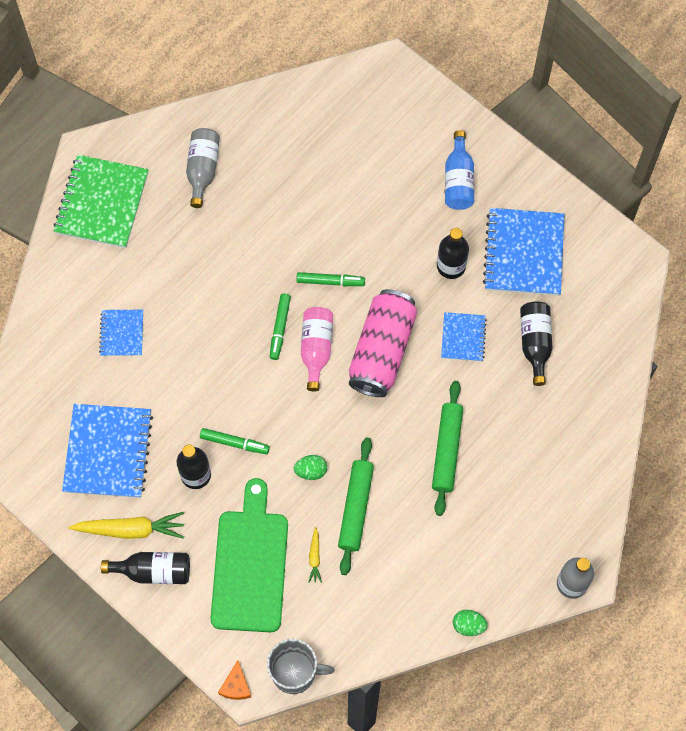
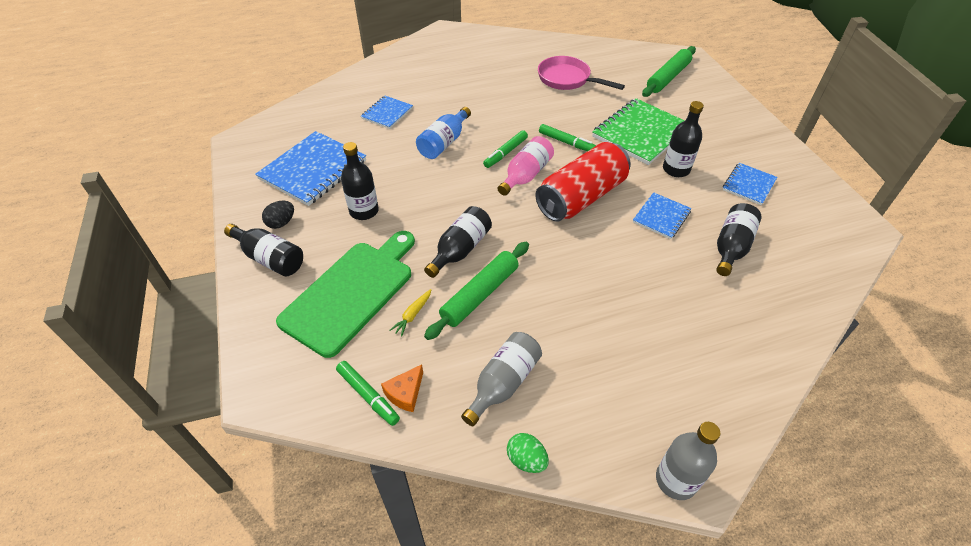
camera: 30 degrees right, 20 degrees down
green notebook [54,155,148,248] -> green notebook moved to [592,98,685,165]
yellow carrot [68,512,184,539] -> black egg [262,200,294,229]
grey bottle [186,128,220,208] -> grey bottle moved to [461,332,542,426]
green marker [200,428,270,454] -> green marker moved to [336,361,400,426]
orange cheese [218,660,251,700] -> orange cheese moved to [381,365,423,412]
grey mug [267,639,335,694] -> none
green egg [294,455,327,480] -> black bottle [424,206,492,278]
pink can [349,289,417,397] -> red can [535,142,631,222]
green rolling pin [432,381,463,516] -> green rolling pin moved to [642,46,696,97]
blue bottle [445,130,474,210] -> blue bottle moved to [416,107,471,159]
blue notebook [483,208,564,296] -> blue notebook [723,163,777,205], size x0.54
none -> pink pan [538,56,625,90]

